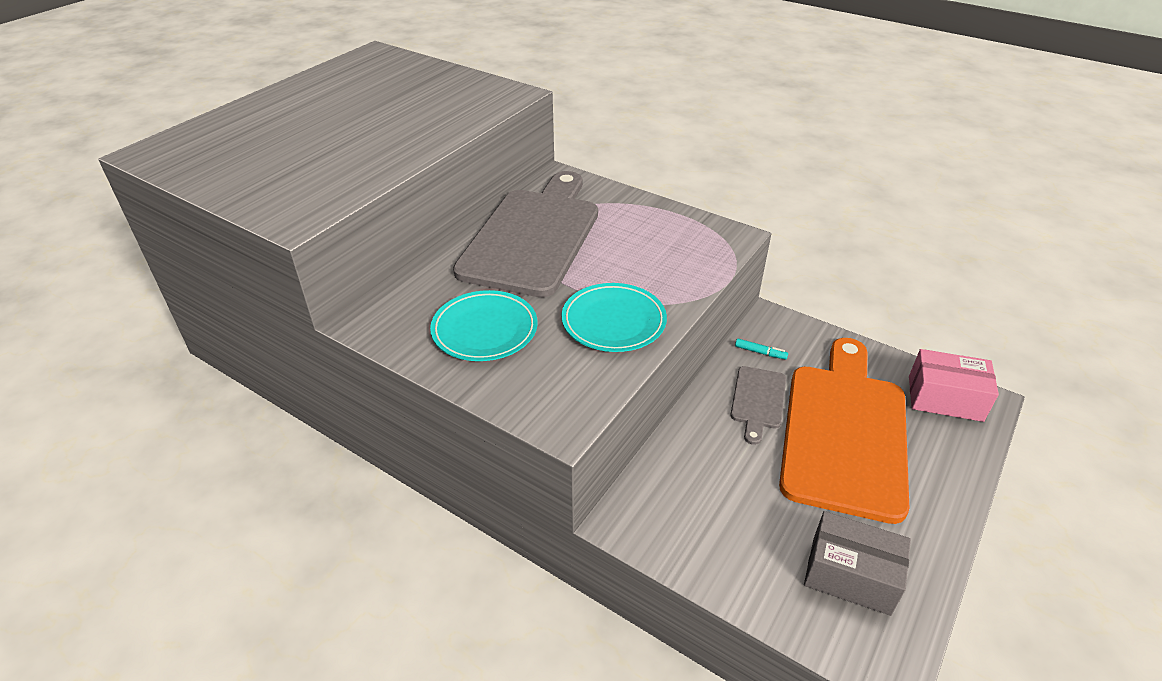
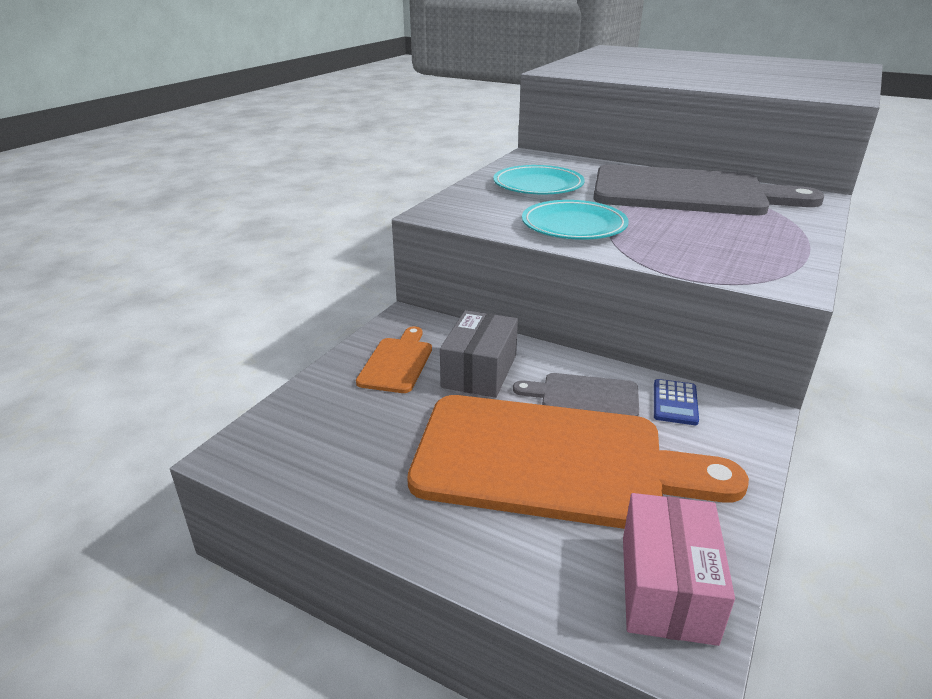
camera: 85 degrees right, 10 degrees down
turquoise marker [735,339,788,360] -> blue calculator [654,379,699,425]
grey box [804,511,911,616] -> grey box moved to [440,310,518,398]
none -> orange cutting board [356,326,432,393]

